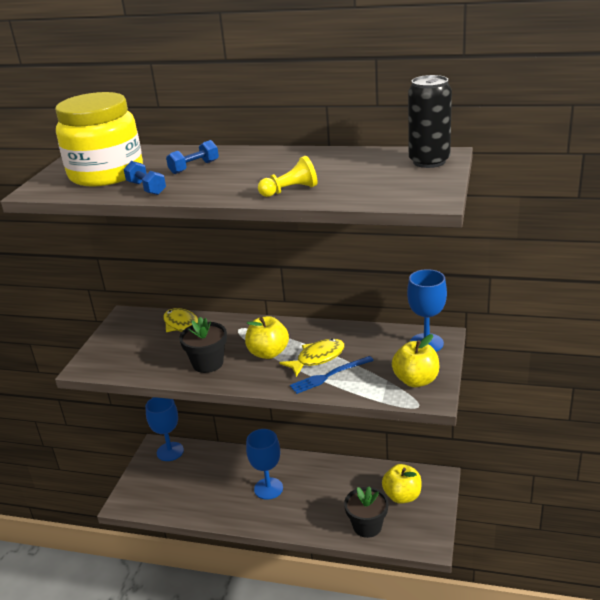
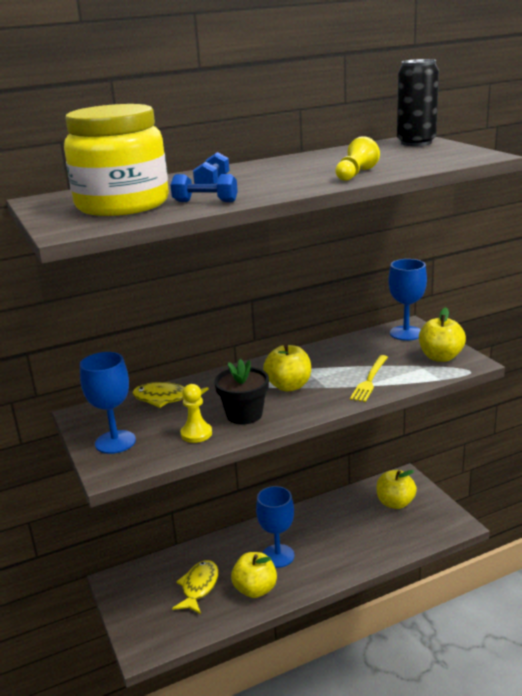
camera: 40 degrees left, 5 degrees down
blue goblet [145,397,184,461] -> blue goblet moved to [80,352,136,454]
yellow fish [279,339,345,377] -> yellow fish moved to [172,560,218,614]
blue fork [290,356,374,394] -> yellow fork [350,355,388,402]
black flower pot [344,486,388,538] -> none
none -> yellow pawn [180,384,212,443]
none -> yellow apple [231,552,277,598]

